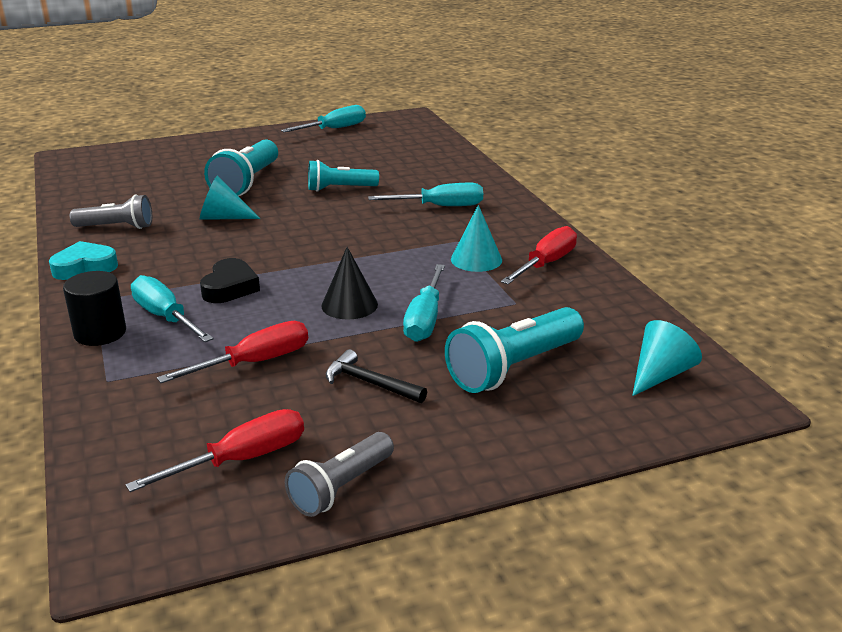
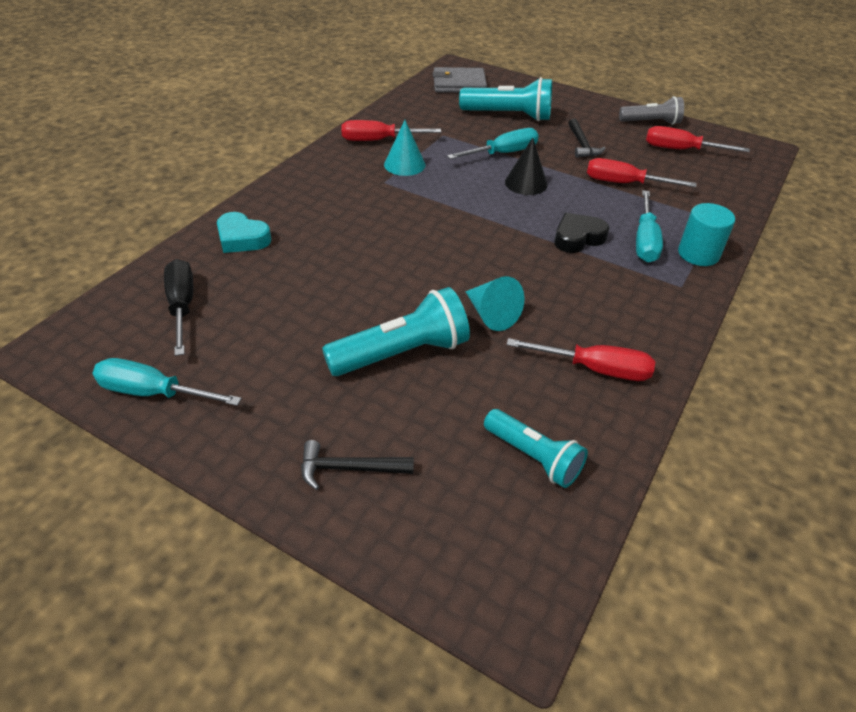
camera: 130 degrees left, 15 degrees up
turquoise heart [49,241,118,280] -> turquoise heart moved to [217,212,271,253]
black cylinder [63,271,126,346] -> turquoise cylinder [678,203,735,266]
grey flashlight [70,194,152,229] -> red screwdriver [507,338,655,381]
turquoise flashlight [308,160,379,192] -> turquoise flashlight moved to [484,409,588,488]
turquoise screwdriver [368,183,483,206] -> none
turquoise cone [632,320,702,396] -> grey wallet [433,67,487,93]
none -> black screwdriver [164,259,193,356]
none -> black hammer [301,440,414,490]

